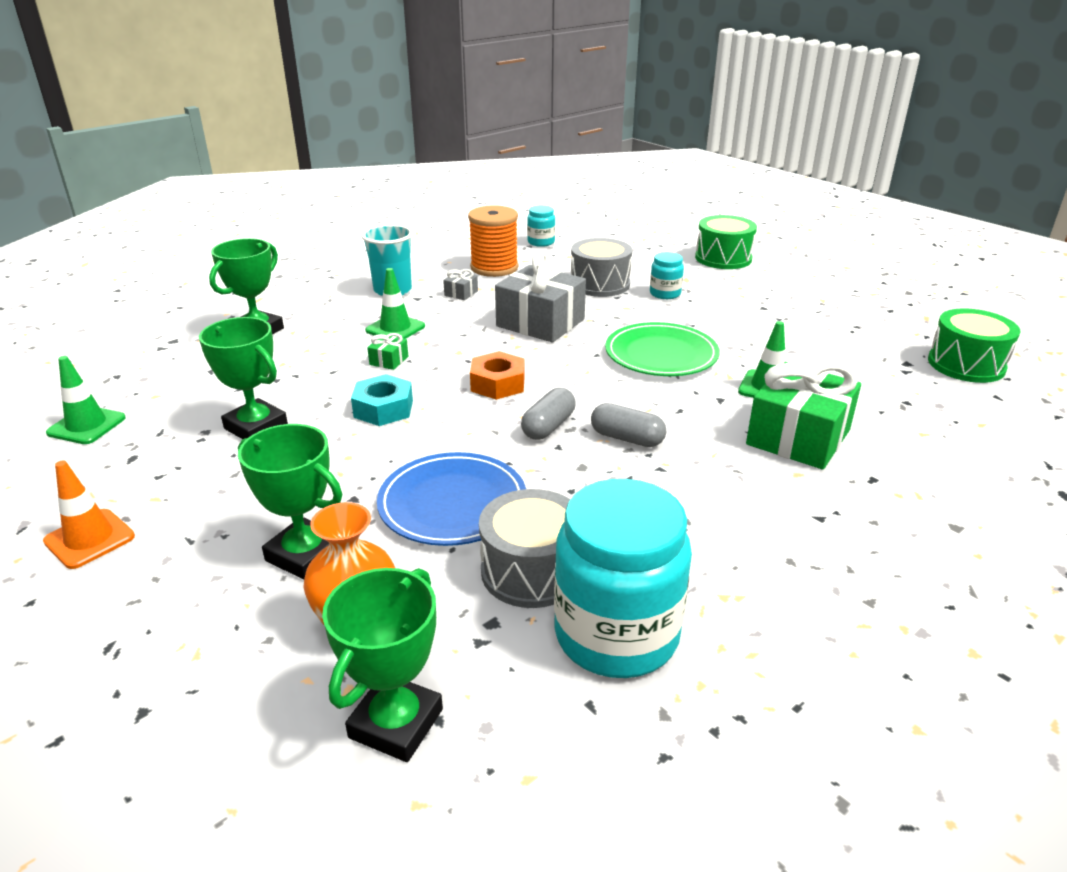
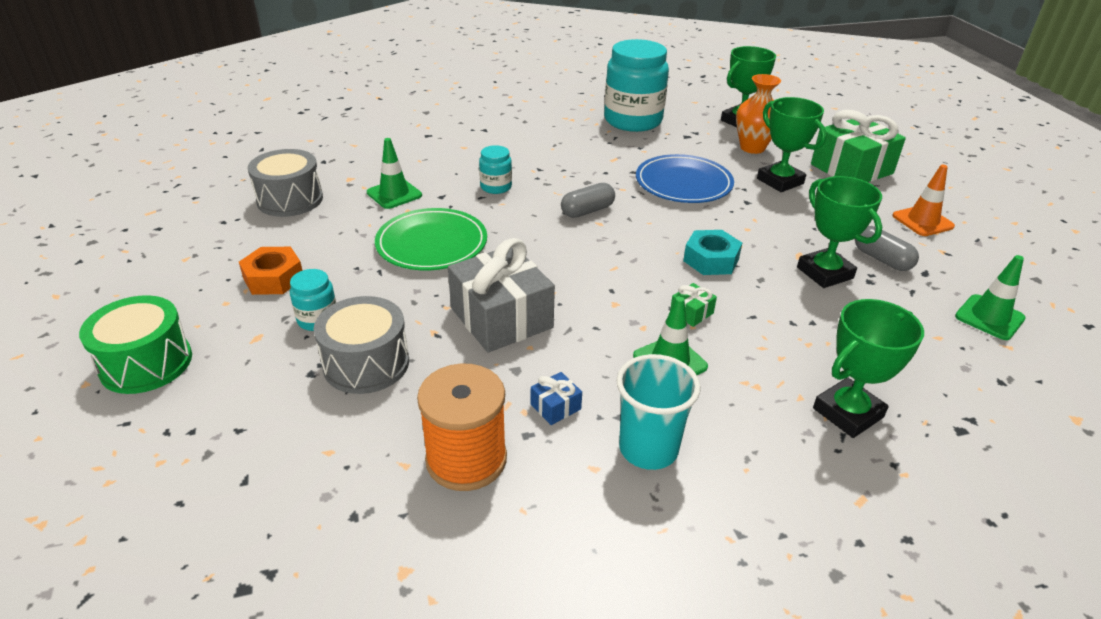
camera: 155 degrees left, 5 degrees up
grey gift [443,269,478,300] -> blue gift [531,372,582,425]
orange nut [470,351,525,400] -> orange nut moved to [239,247,302,295]
grey drum [479,489,570,608] -> grey drum moved to [248,149,323,217]
turquoise jar [527,205,555,247] -> turquoise jar moved to [479,145,512,194]
grey capsule [591,403,666,447] -> grey capsule moved to [855,226,919,271]
green gift [746,362,861,470] -> green gift moved to [811,110,906,182]
green drum [928,308,1020,383] -> none

